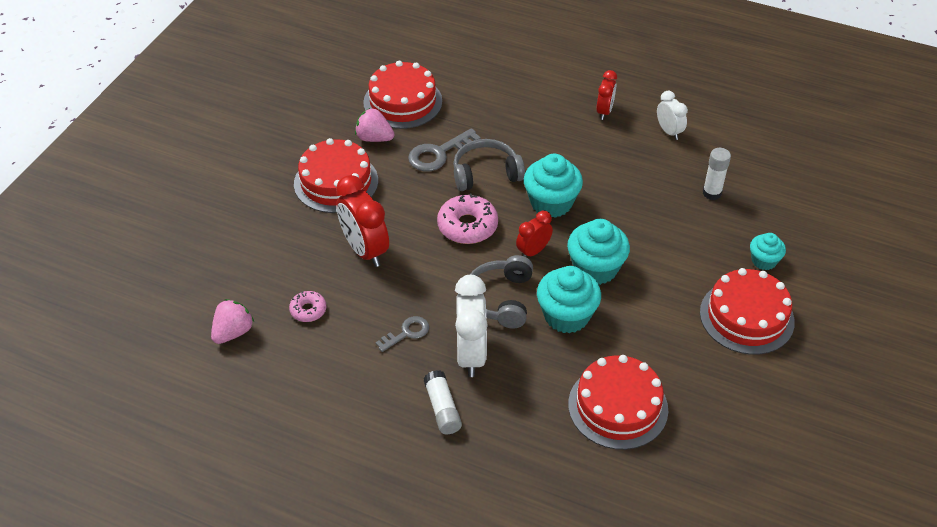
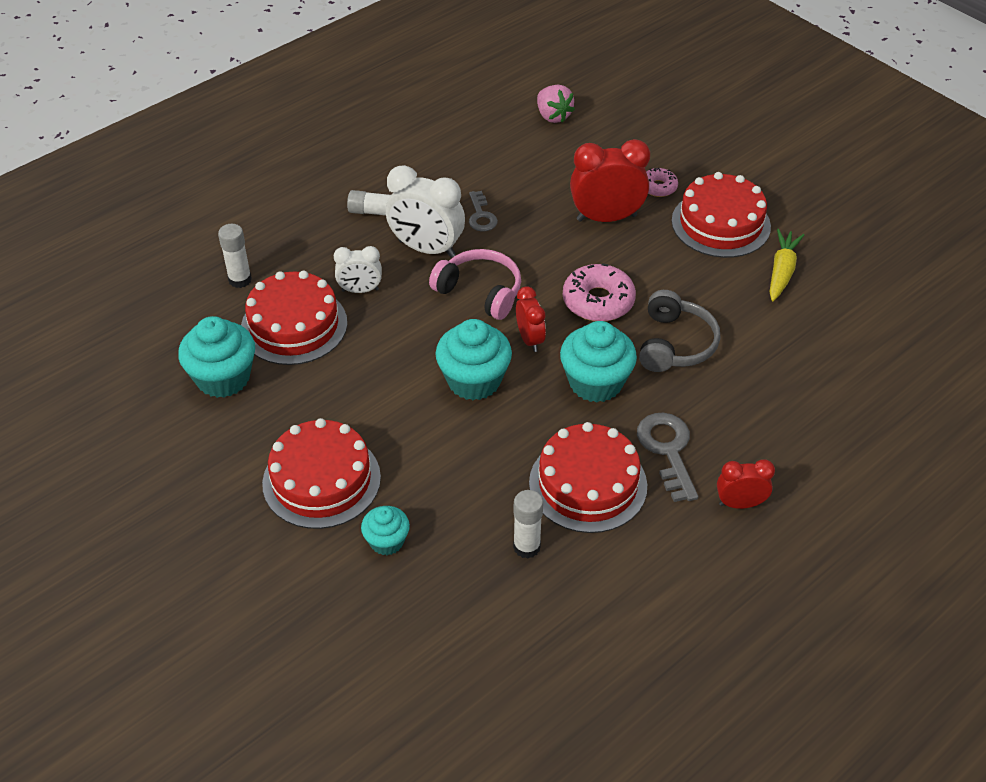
camera: 115 degrees right, 0 degrees up
pink donut [289,291,327,322] -> pink donut moved to [646,167,678,197]
pink strawberry [355,108,394,142] -> yellow carrot [769,229,804,301]
red cake [363,61,442,129] -> red cake moved to [529,422,647,533]
grey key [408,128,481,171] -> grey key moved to [637,413,698,502]
grey headphones [470,255,533,328] -> pink headphones [429,249,521,320]
turquoise cupcake [537,266,601,333] -> turquoise cupcake moved to [178,316,255,398]
red clock [596,70,617,120] -> red clock turned 135 degrees clockwise [717,459,775,509]
white clock [657,91,688,140] -> white clock moved to [334,246,382,293]
none -> white glue stick [218,224,252,288]

